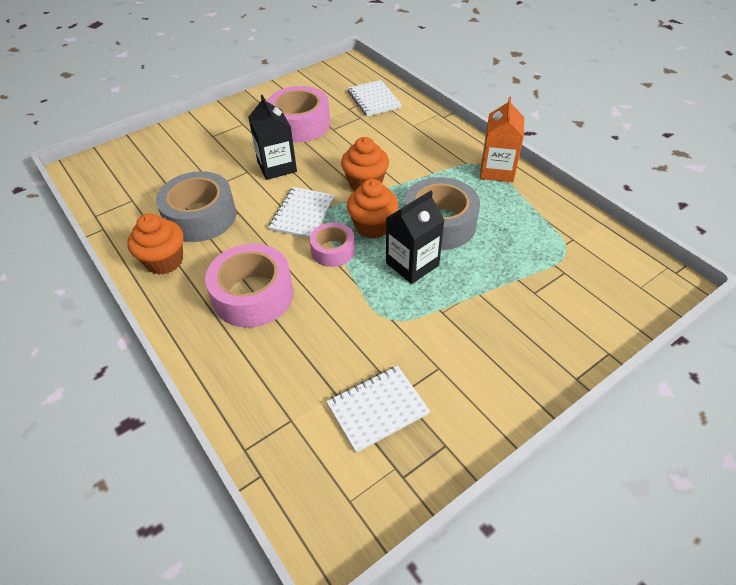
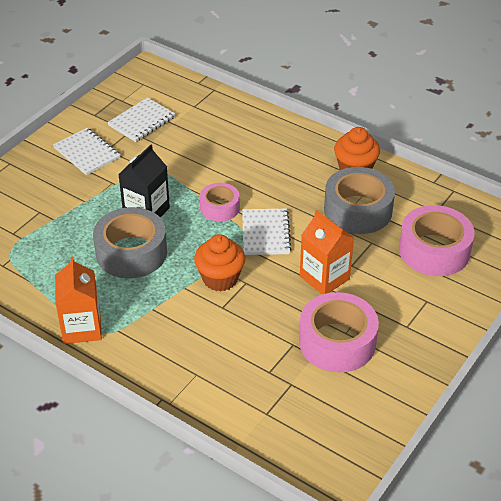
camera: 160 degrees right, 5 degrees down
pink tape [205,244,293,328] -> pink tape moved to [399,205,475,276]
black carton [248,95,297,180] -> orange carton [300,210,354,294]
orange cupcake [347,179,398,239] -> none
white notebook [348,80,402,116] -> white notebook moved to [53,128,120,175]

